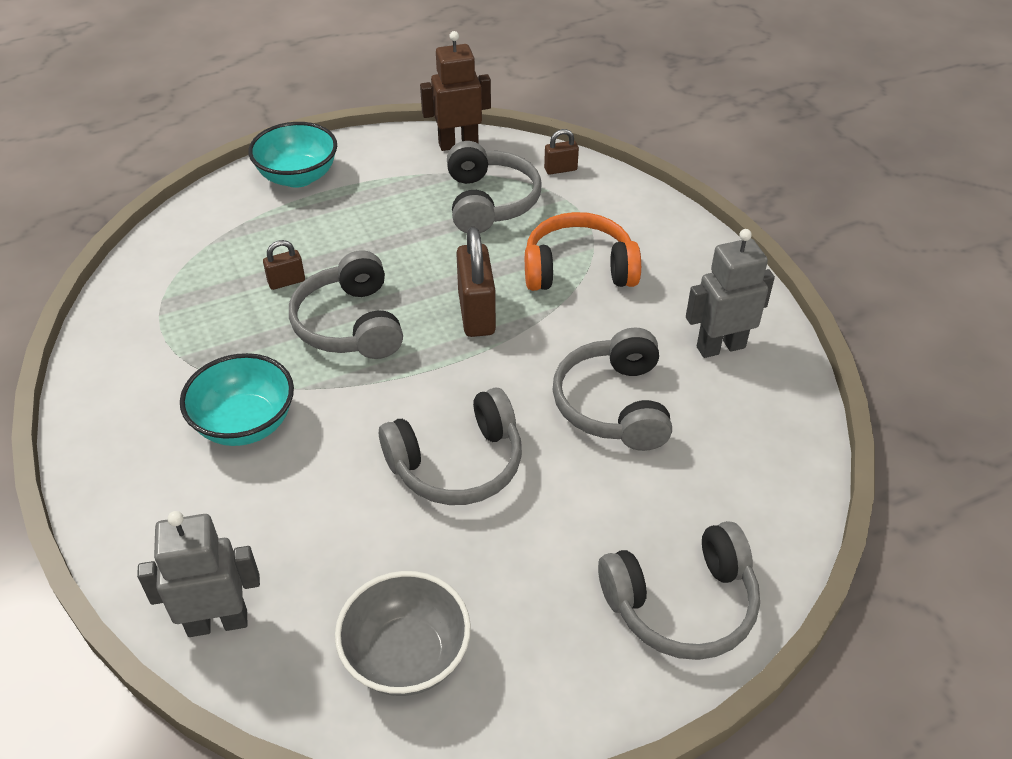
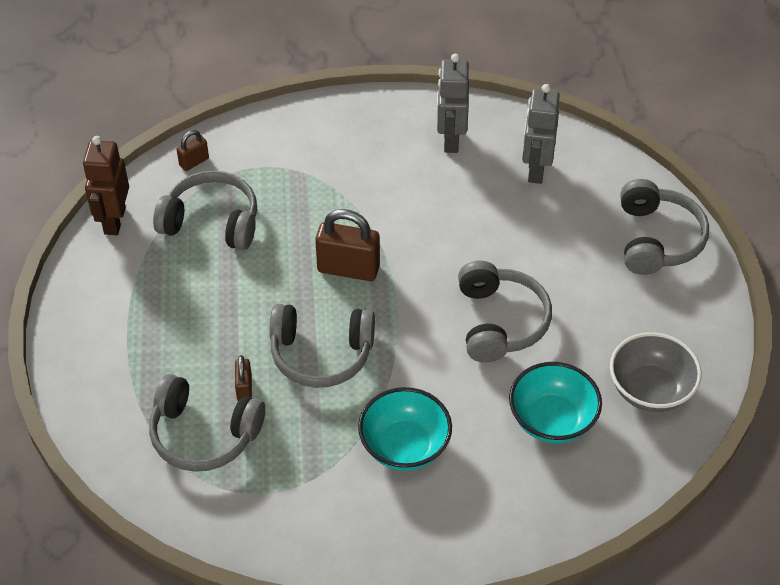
camera: 70 degrees left, 5 degrees up
grey robot [137,511,260,637] -> grey robot moved to [522,84,560,184]
turquoise bowl [248,122,337,188] -> turquoise bowl moved to [509,362,602,443]
orange headphones [525,212,641,291] -> none
brown padlock [544,129,579,175] -> brown padlock turned 45 degrees clockwise [176,130,209,171]
grey headphones [553,327,672,451] -> grey headphones moved to [149,374,265,472]

